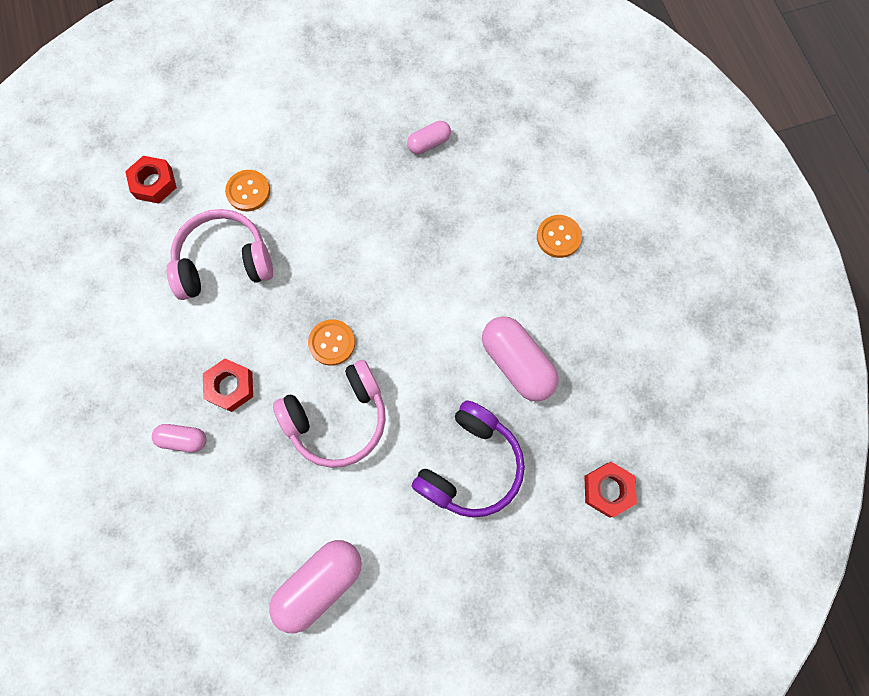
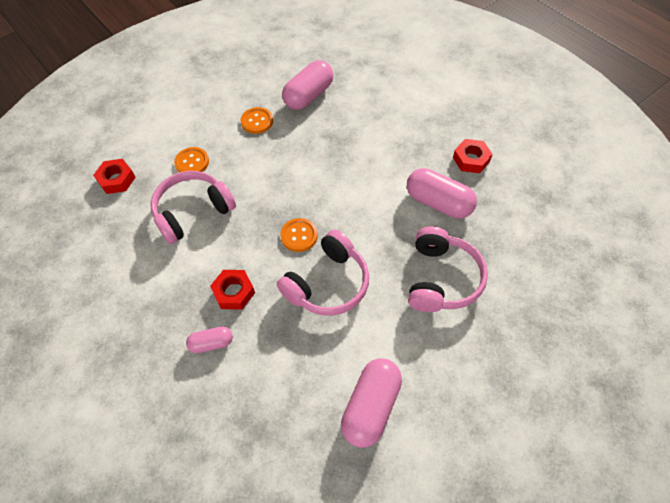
camera: 20 degrees left, 15 degrees down
pink capsule [407,121,451,154] -> pink capsule [282,60,333,110], size x1.82
purple headphones [412,400,525,518] -> pink headphones [408,226,488,312]
orange button [537,215,582,258] -> orange button moved to [240,107,273,134]
red nut [584,462,637,517] -> red nut moved to [453,139,493,173]

